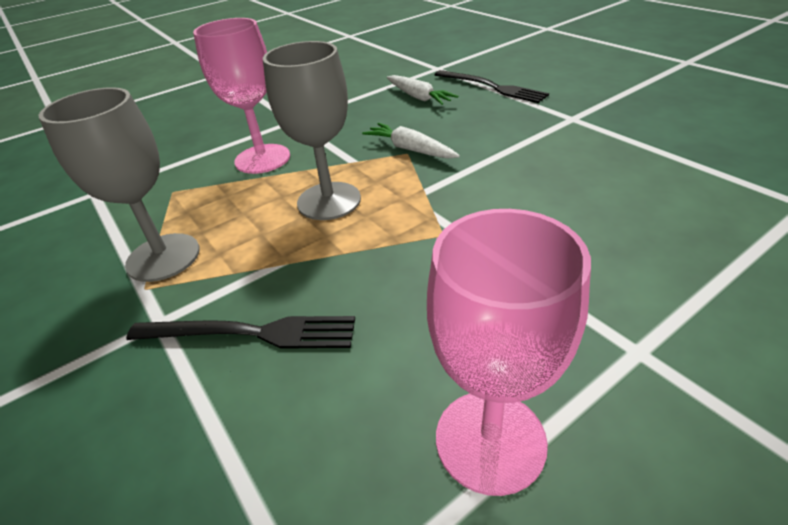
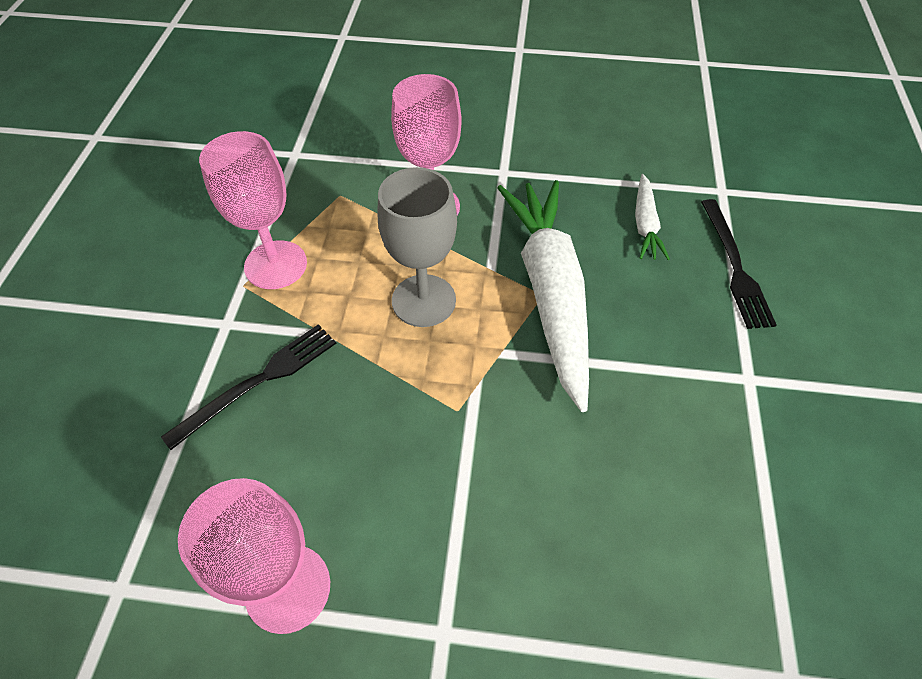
camera: 40 degrees right, 15 degrees up
grey goblet [39,87,200,282] -> pink goblet [199,131,307,289]
black fork [126,316,355,348] -> black fork turned 90 degrees counterclockwise [161,324,336,450]
white carrot [362,123,460,159] -> white carrot [497,180,589,412], size x2.20

